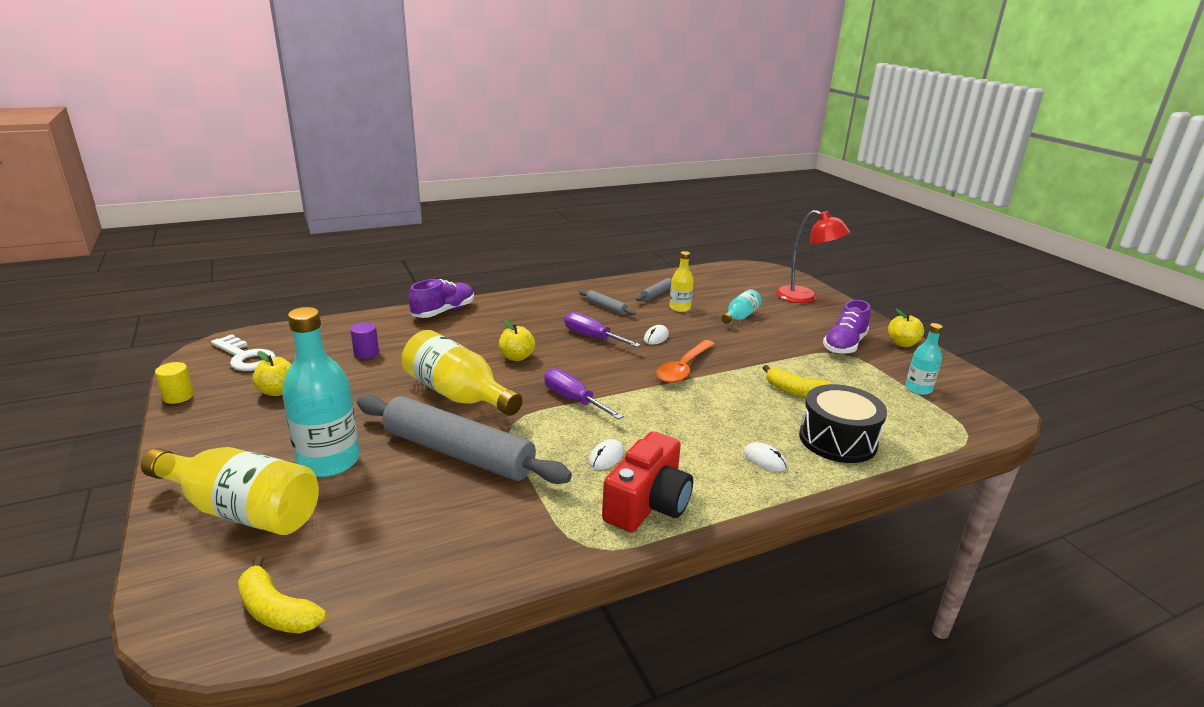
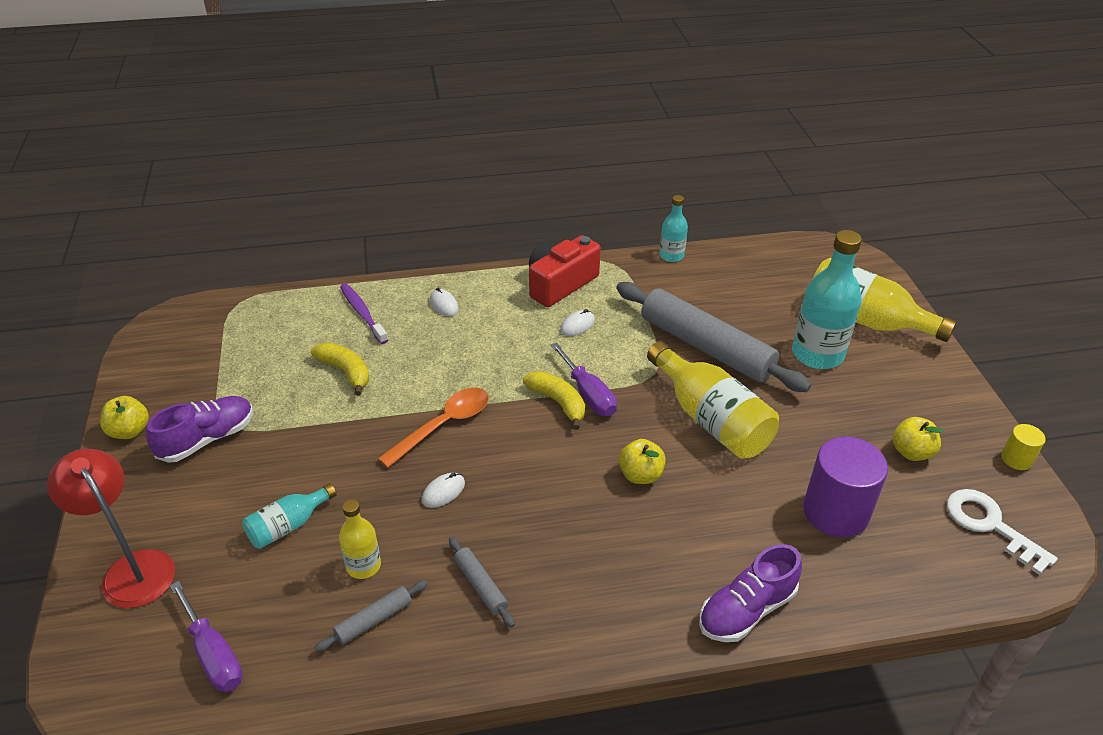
camera: 165 degrees left, 15 degrees up
yellow banana [238,556,327,633] -> yellow banana moved to [523,371,585,430]
purple cylinder [350,322,379,359] -> purple cylinder [803,436,888,538], size x2.04
purple screwdriver [564,312,641,347] -> purple screwdriver moved to [170,581,243,692]
black drum [799,384,887,463] -> purple toothbrush [340,283,388,344]
turquoise bottle [905,323,943,395] -> turquoise bottle moved to [659,195,688,262]

